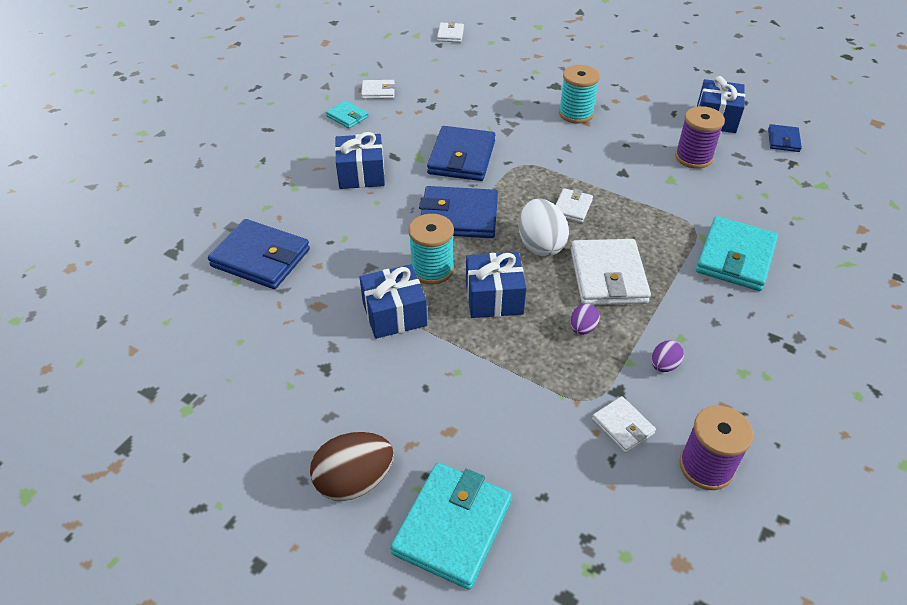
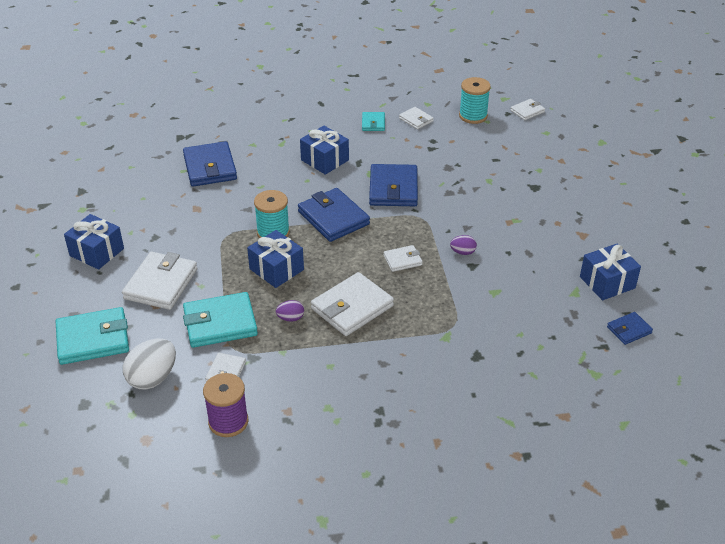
camera: 50 degrees right, 5 degrees down
brown egg [310,432,394,501] -> none
blue gift [360,264,427,339] -> blue gift moved to [64,214,124,270]
blue wallet [427,126,495,181] -> blue wallet turned 60 degrees counterclockwise [369,164,418,206]
white egg [519,199,569,257] -> white egg moved to [123,338,176,390]
turquoise spool [559,65,600,124] -> turquoise spool moved to [459,77,491,124]
purple egg [652,340,684,372] -> purple egg moved to [450,235,477,255]
purple spool [675,106,725,169] -> none
turquoise wallet [696,216,778,291] -> turquoise wallet moved to [183,292,258,348]
none -> white wallet [122,252,197,310]

